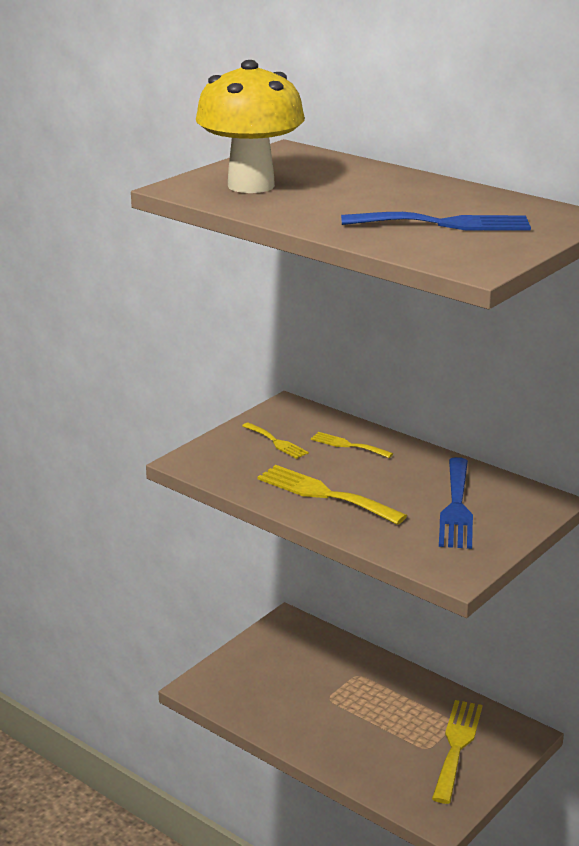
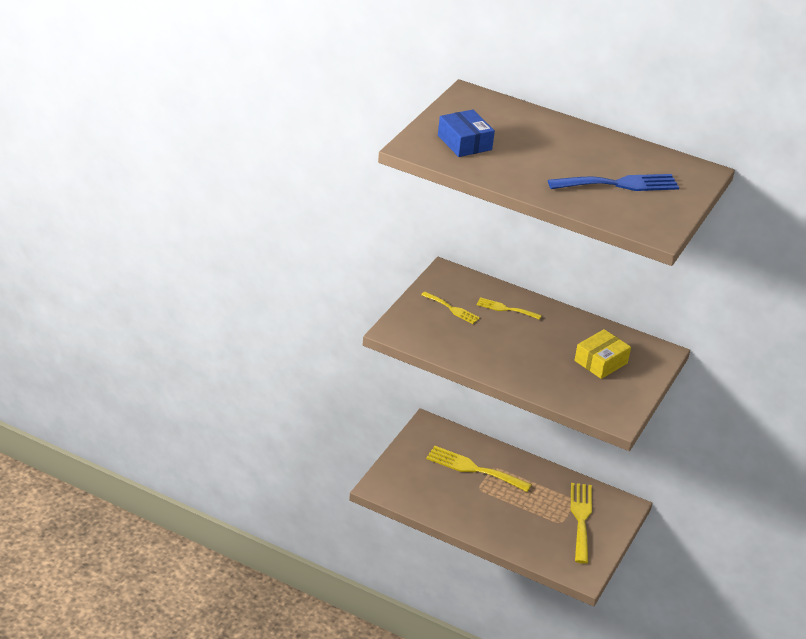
camera: 15 degrees left, 10 degrees up
yellow mushroom [196,60,305,193] -> blue box [438,110,495,157]
yellow fork [257,465,407,525] -> yellow fork moved to [426,446,532,492]
blue fork [439,457,473,549] -> yellow box [574,329,631,379]

